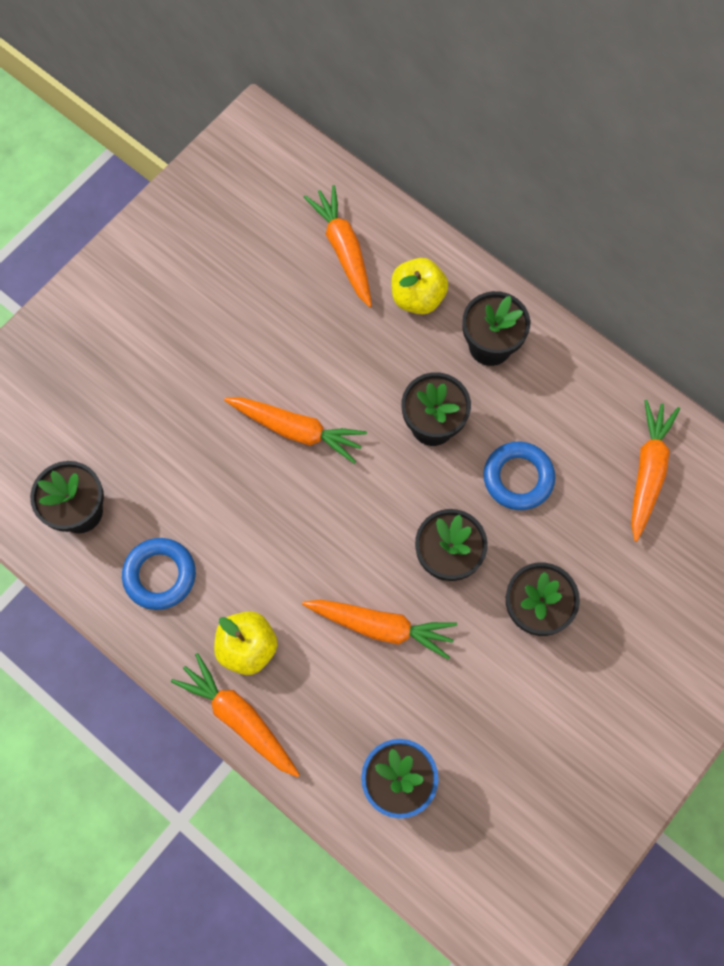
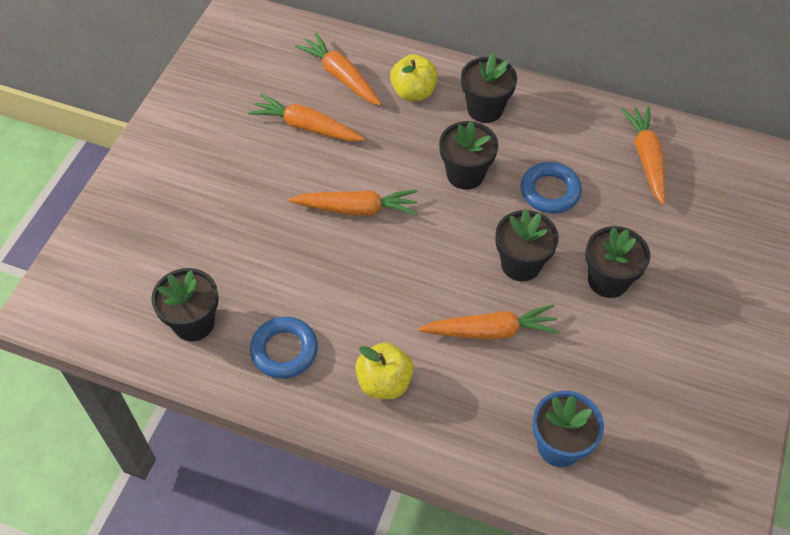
camera: 20 degrees left, 15 degrees down
orange carrot [171,653,300,777] -> orange carrot moved to [248,93,365,142]

